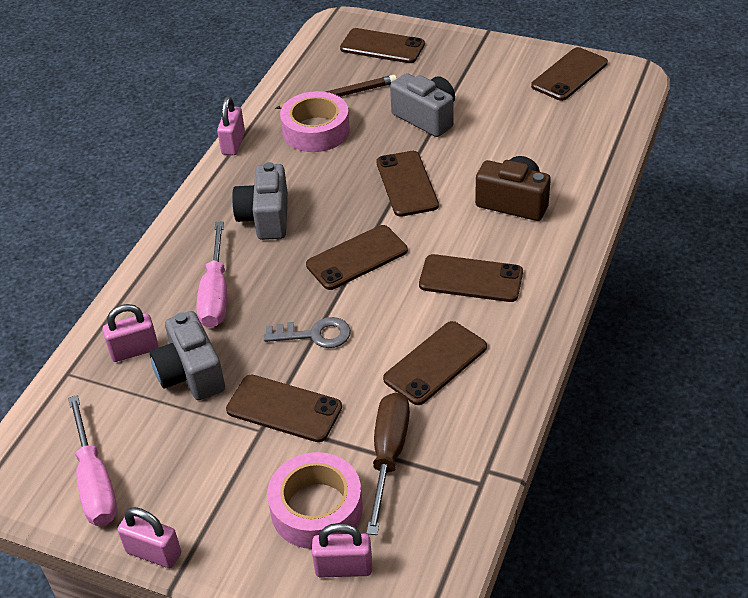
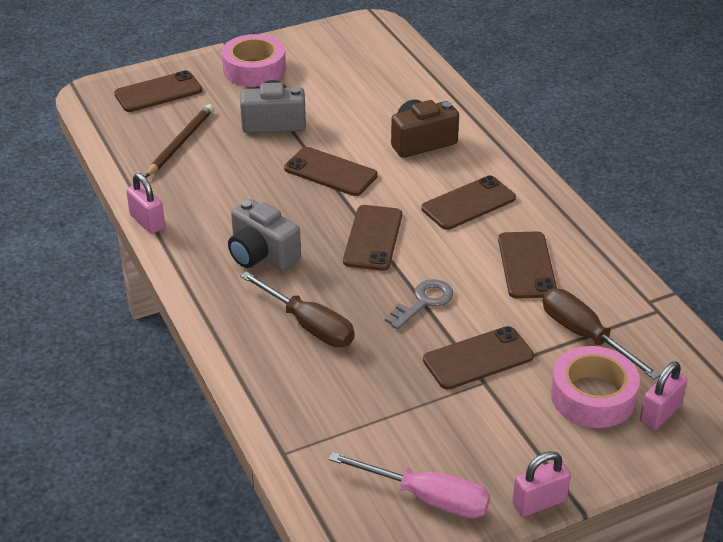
camera: 50 degrees left, 5 degrees down
pink padlock [103,304,159,362] -> none
grey camera [150,311,225,400] -> none
pink screwdriver [196,221,227,328] -> brown screwdriver [240,271,355,347]
pink tape [280,91,350,152] -> pink tape moved to [222,34,286,87]
brown phone [531,47,608,101] -> none

